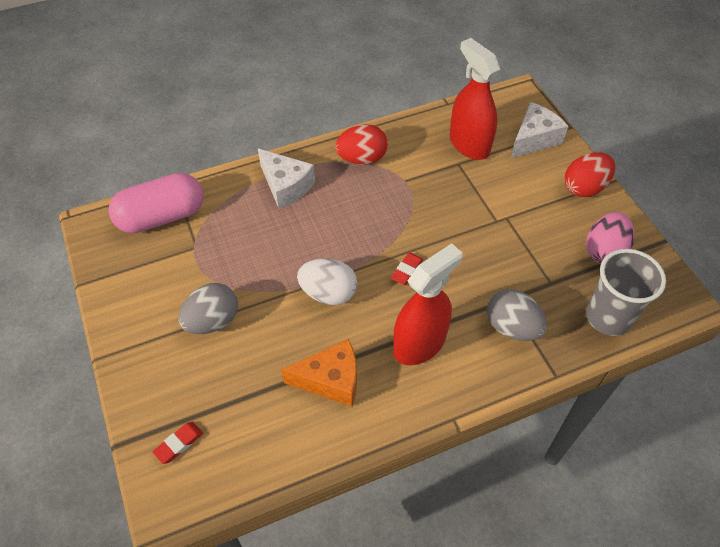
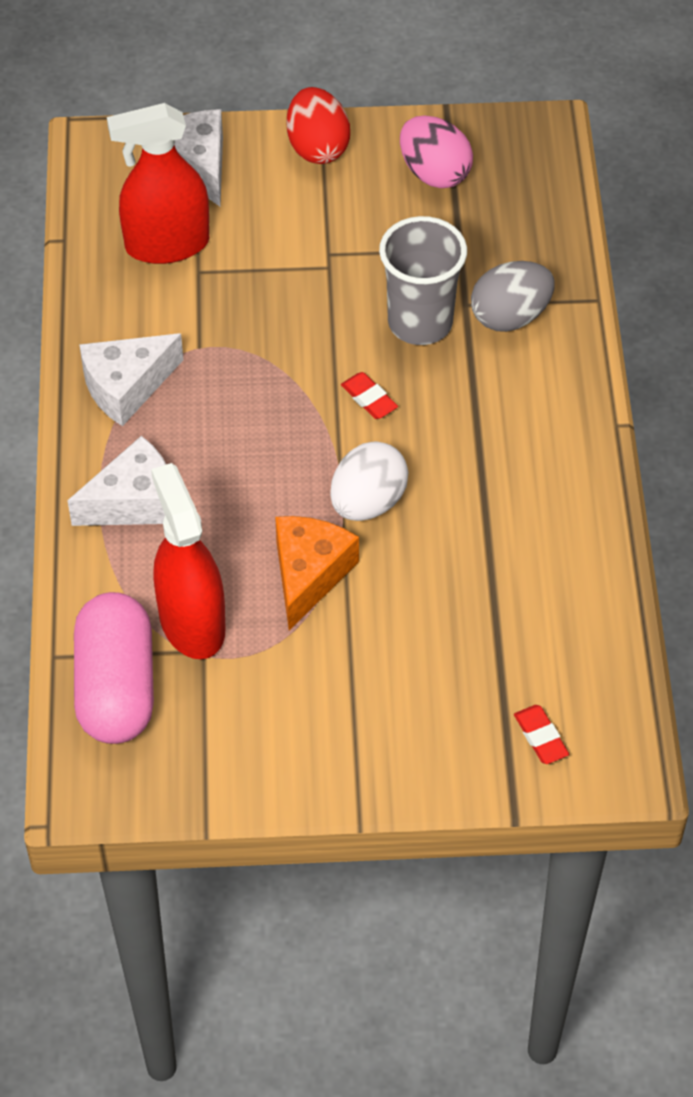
camera: 70 degrees left, 0 degrees up
grey egg [178,283,238,334] -> none
orange cheese [281,339,357,407] -> orange cheese moved to [275,516,359,631]
red egg [335,124,388,165] -> white cheese [79,333,183,426]
red spray bottle [393,243,463,365] -> red spray bottle moved to [151,463,226,659]
grey cup [586,249,666,336] -> grey cup moved to [379,216,467,345]

